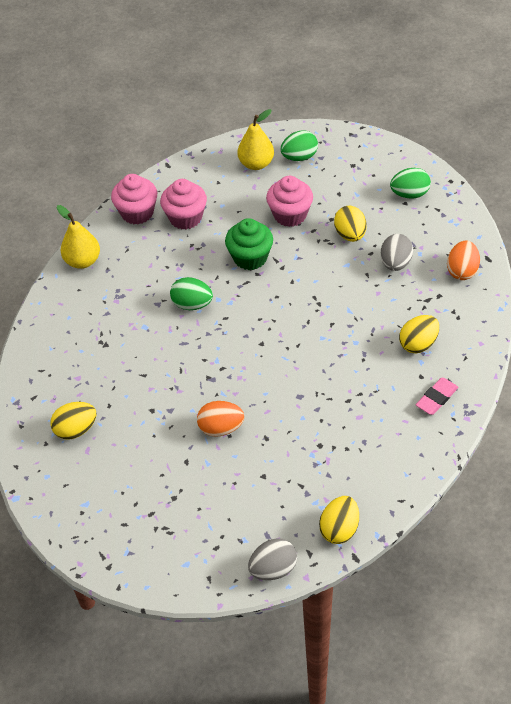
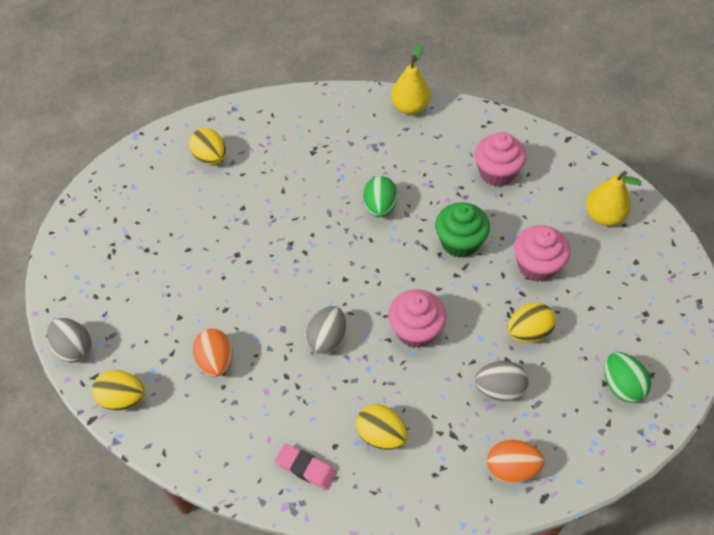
camera: 75 degrees right, 5 degrees up
pink cupcake [111,174,157,224] -> pink cupcake moved to [388,289,447,348]
orange egg [197,401,244,437] -> orange egg moved to [193,329,233,377]
green egg [281,130,318,161] -> none
none -> grey egg [305,306,346,354]

